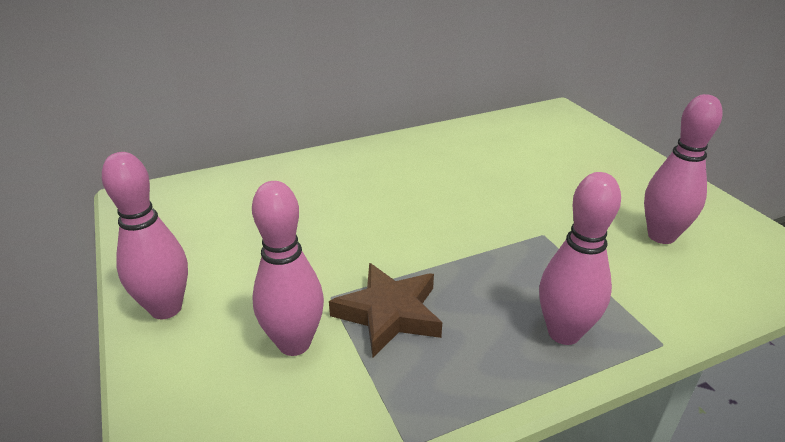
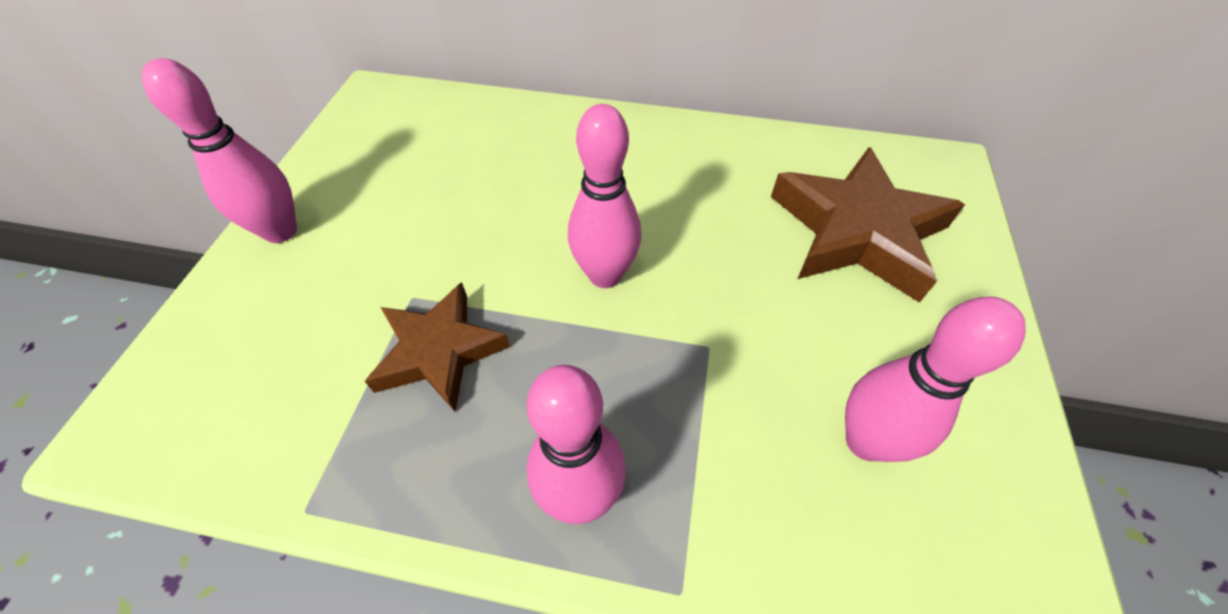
camera: 35 degrees right, 20 degrees up
pink bowling pin [252,181,324,356] -> pink bowling pin moved to [568,104,641,288]
none -> brown star [771,147,965,303]

